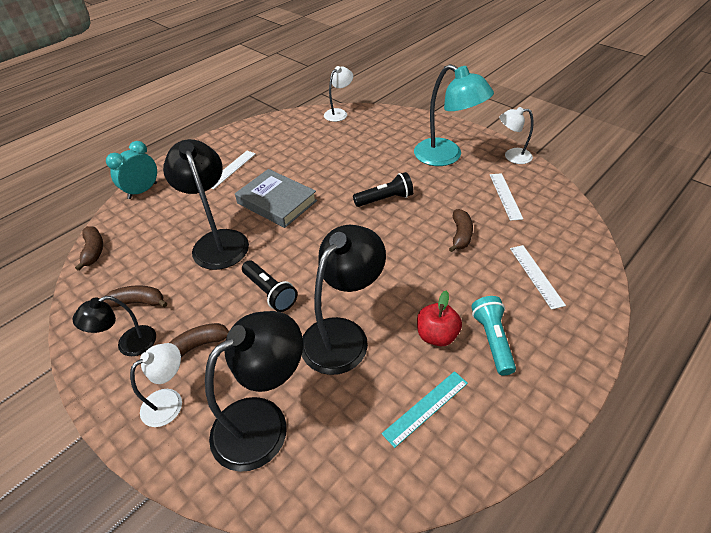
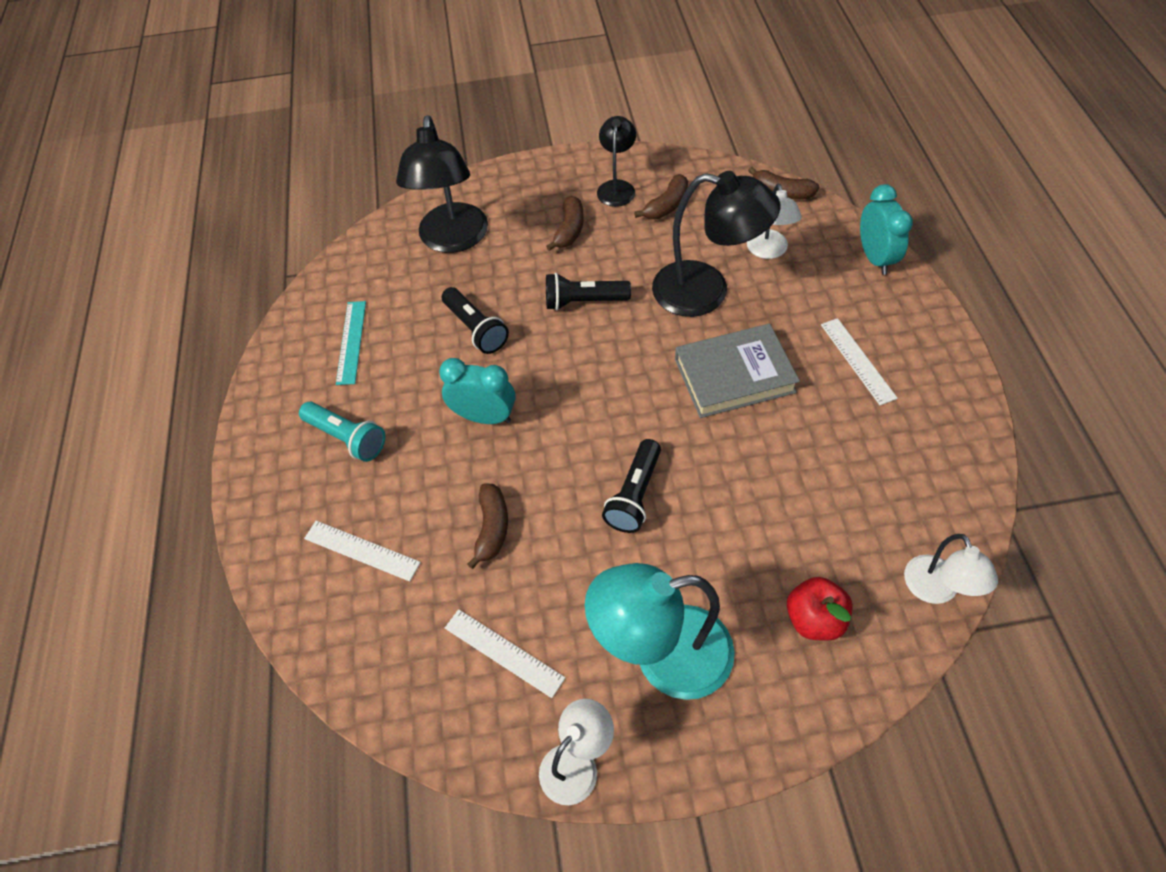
camera: 130 degrees right, 10 degrees up
white lamp [130,343,182,427] -> white lamp moved to [747,184,802,259]
black lamp [302,225,386,375] -> black flashlight [442,287,509,354]
red apple [417,291,462,346] -> red apple moved to [787,577,853,641]
brown banana [449,209,473,252] -> brown banana turned 135 degrees counterclockwise [467,483,508,569]
none -> turquoise clock [439,358,516,424]

